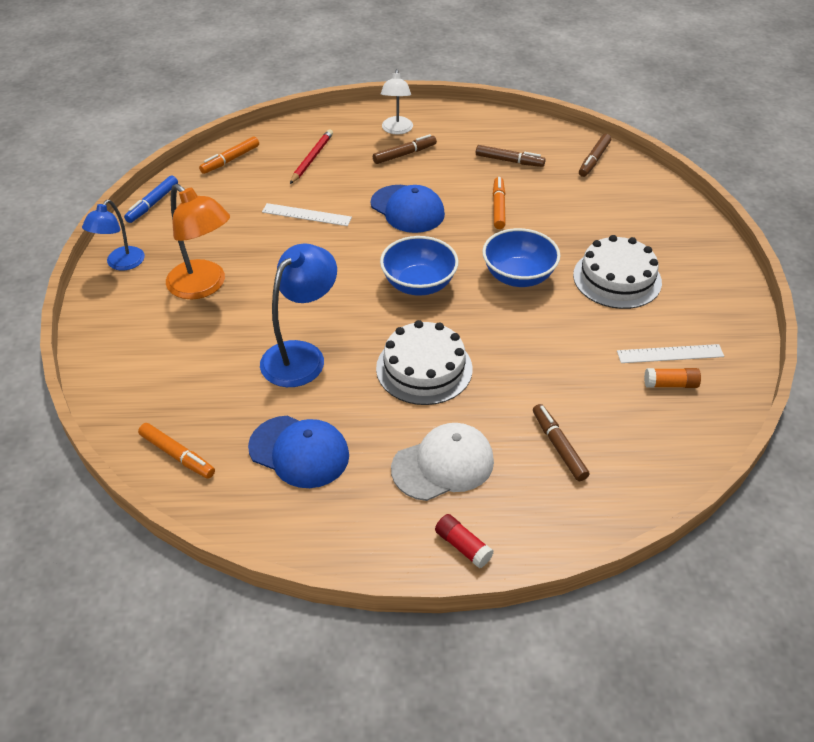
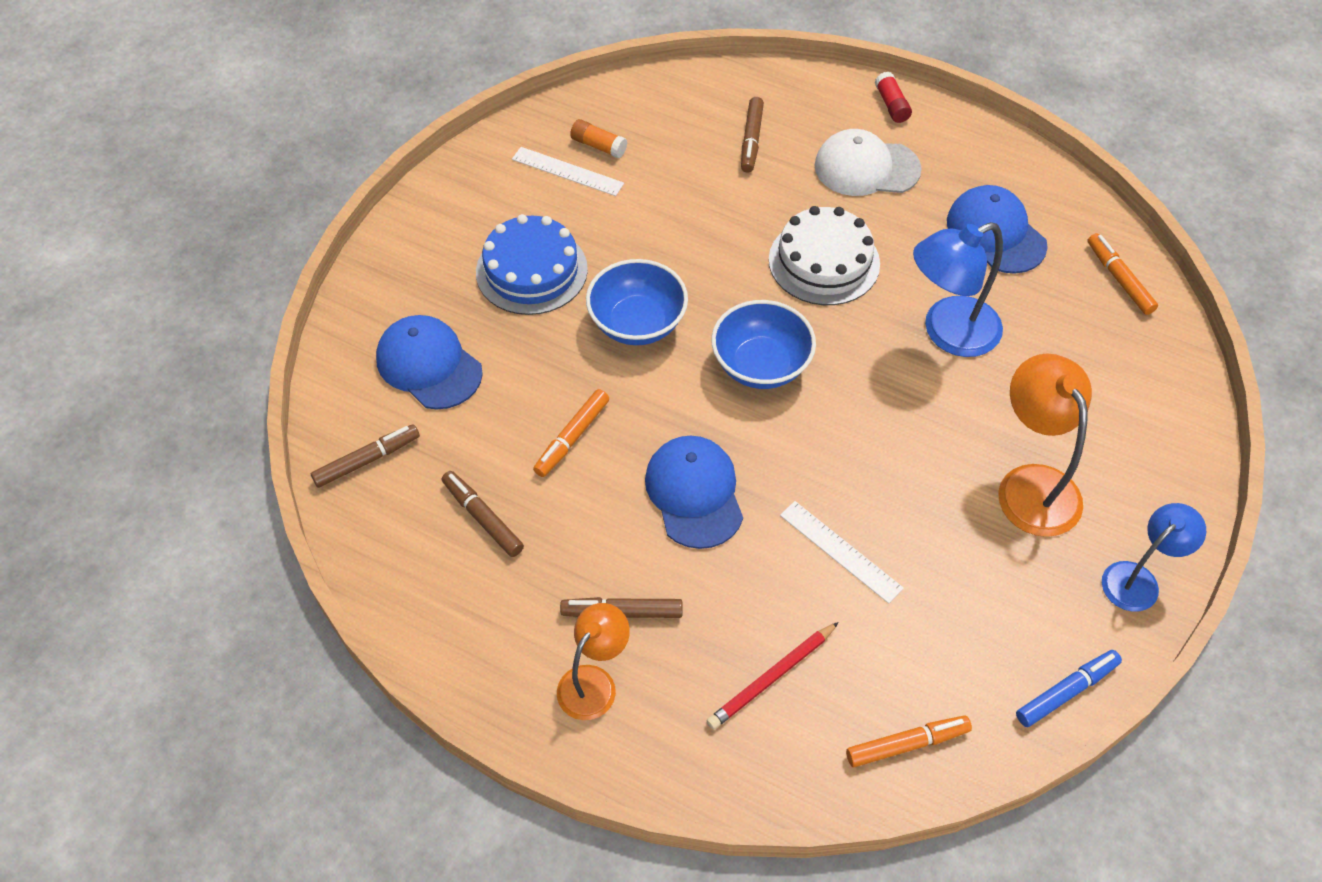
camera: 150 degrees left, 10 degrees up
white lamp [381,69,413,134] -> orange lamp [557,603,630,720]
white cake [573,235,662,309] -> blue cake [476,214,588,315]
none -> blue cap [376,315,483,410]

